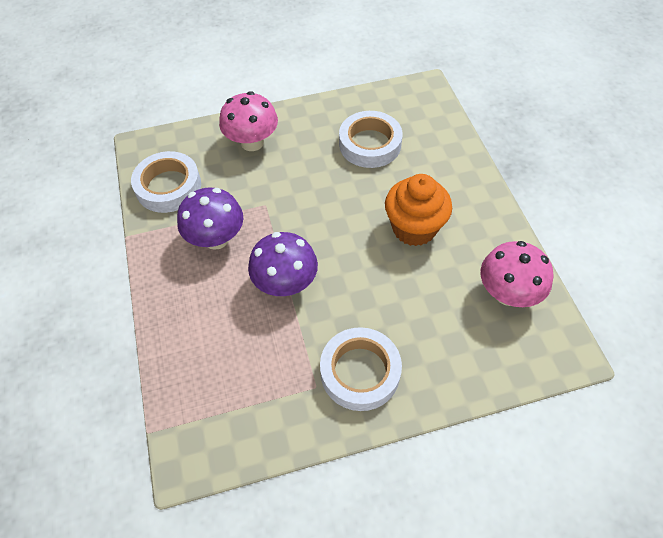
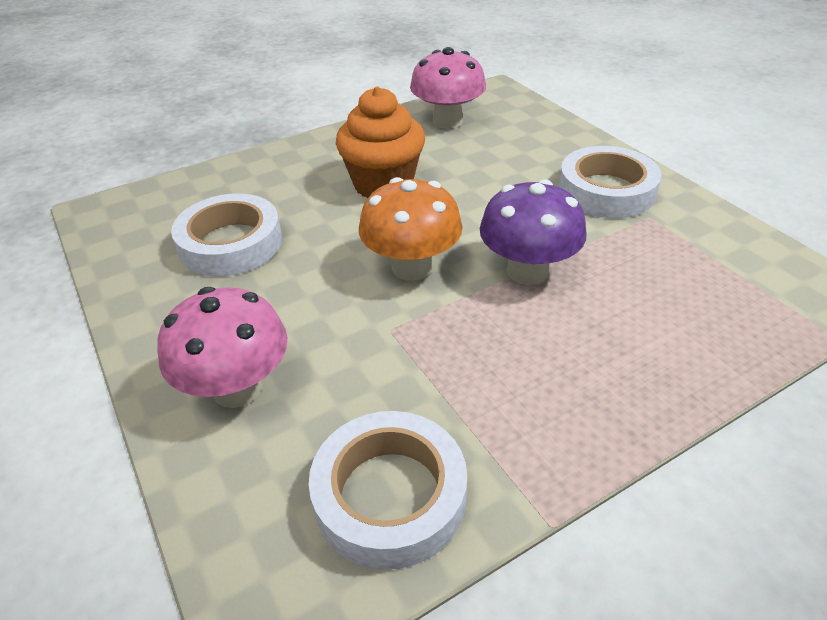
camera: 105 degrees left, 15 degrees down
purple mushroom [177,187,243,250] -> none
none -> orange mushroom [359,177,463,281]

